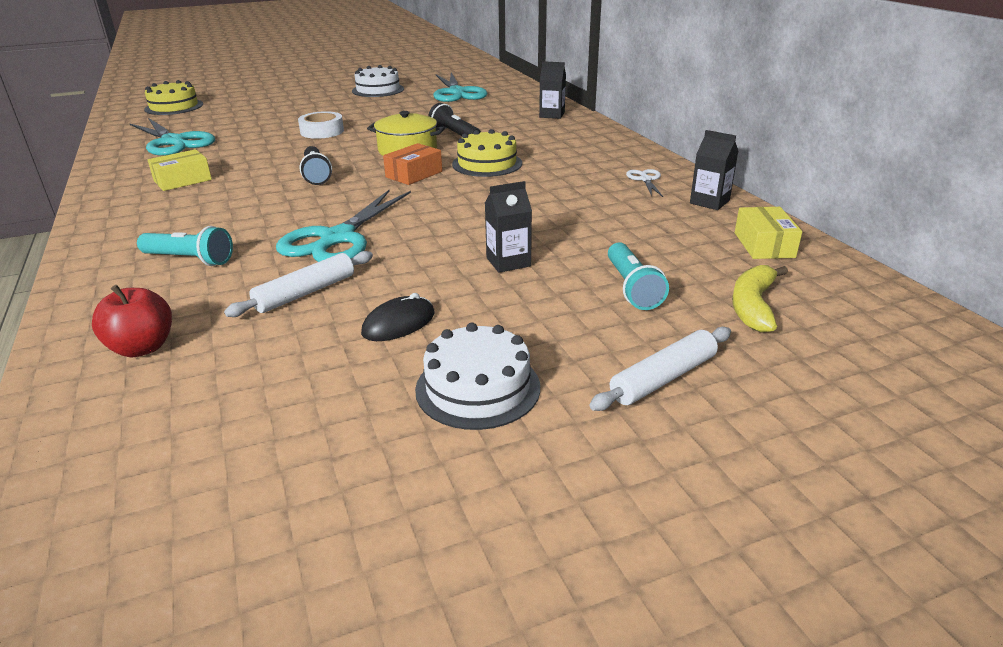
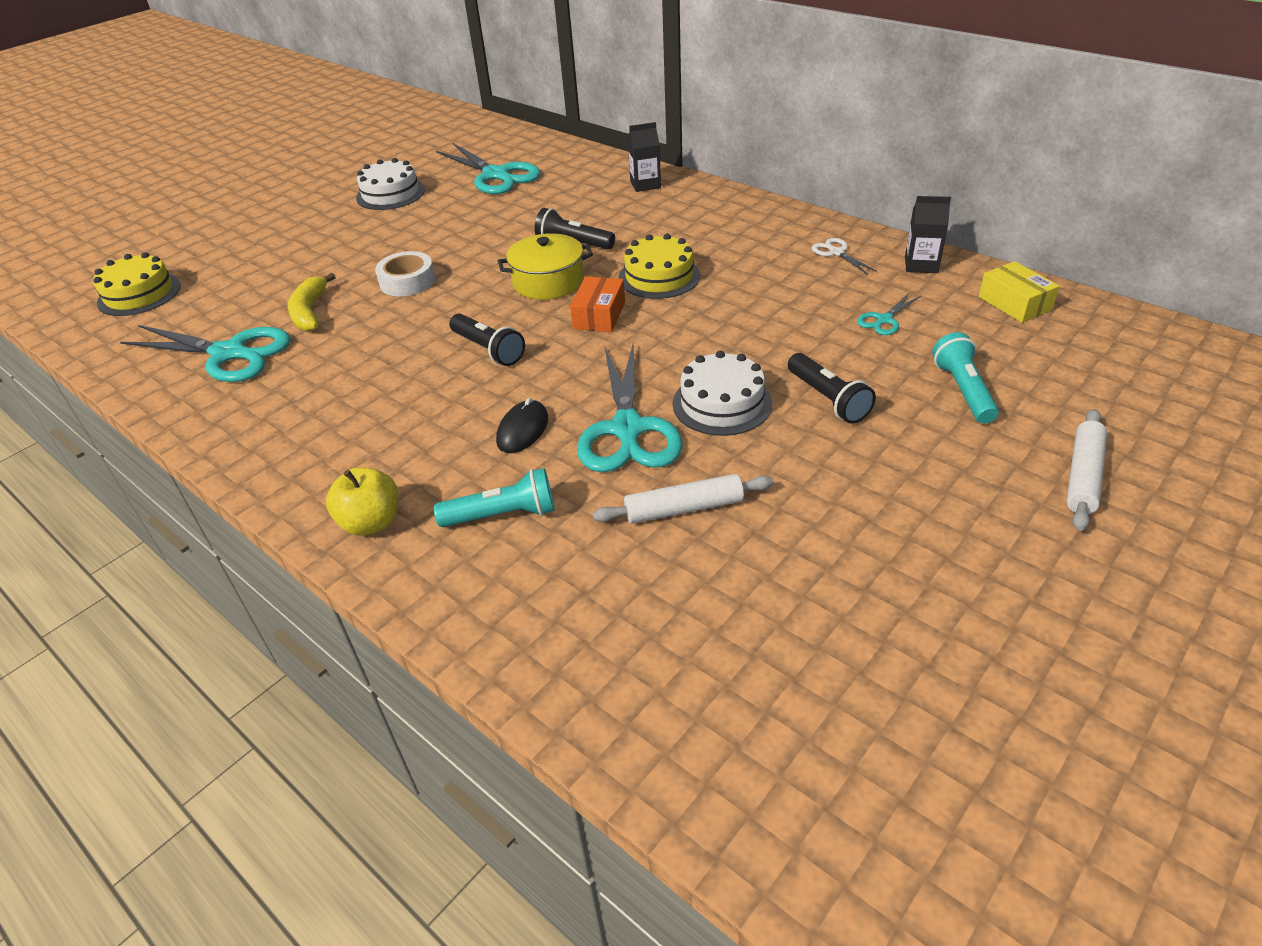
camera: 25 degrees left, 10 degrees up
red apple [92,285,172,357] -> none
yellow box [148,149,212,191] -> none
white rolling pin [224,251,373,317] -> white rolling pin turned 60 degrees clockwise [593,474,773,524]
black mouse [361,293,435,341] -> black mouse moved to [496,398,548,453]
white cake [415,323,540,430] -> white cake moved to [673,350,772,436]
black carton [485,181,532,273] -> black flashlight [788,353,876,424]
turquoise flashlight [608,242,669,310] -> turquoise flashlight turned 150 degrees counterclockwise [932,332,999,424]
yellow banana [732,265,788,333] -> yellow banana moved to [288,273,336,331]
none -> yellow apple [326,467,399,536]
none -> turquoise scissors [857,293,921,335]

